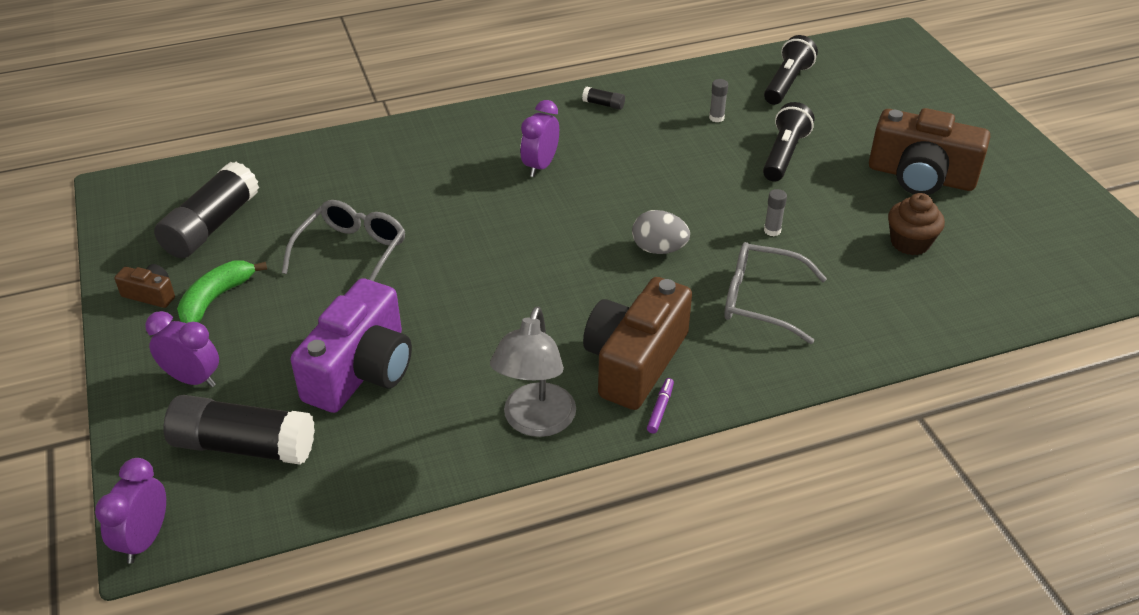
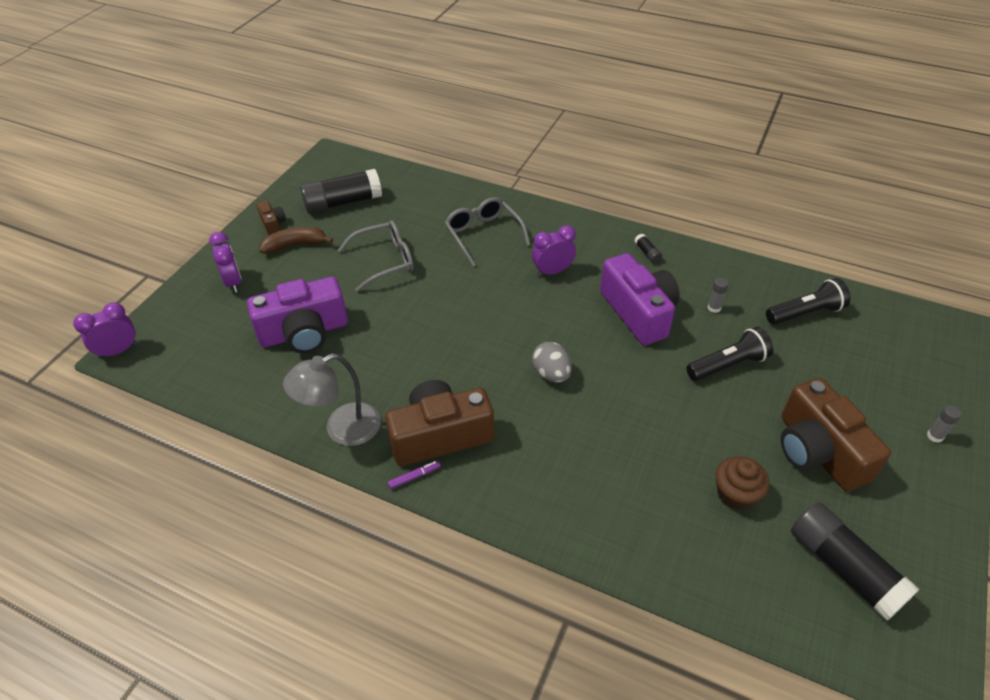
camera: 45 degrees right, 5 degrees up
black glue stick [164,395,315,465] -> black glue stick moved to [791,503,919,621]
green banana [177,261,267,323] -> brown banana [259,227,333,254]
grey glasses [724,242,827,344] -> grey glasses moved to [445,197,530,266]
grey glue stick [764,189,787,236] -> grey glue stick moved to [927,405,962,443]
none -> purple camera [600,253,680,345]

